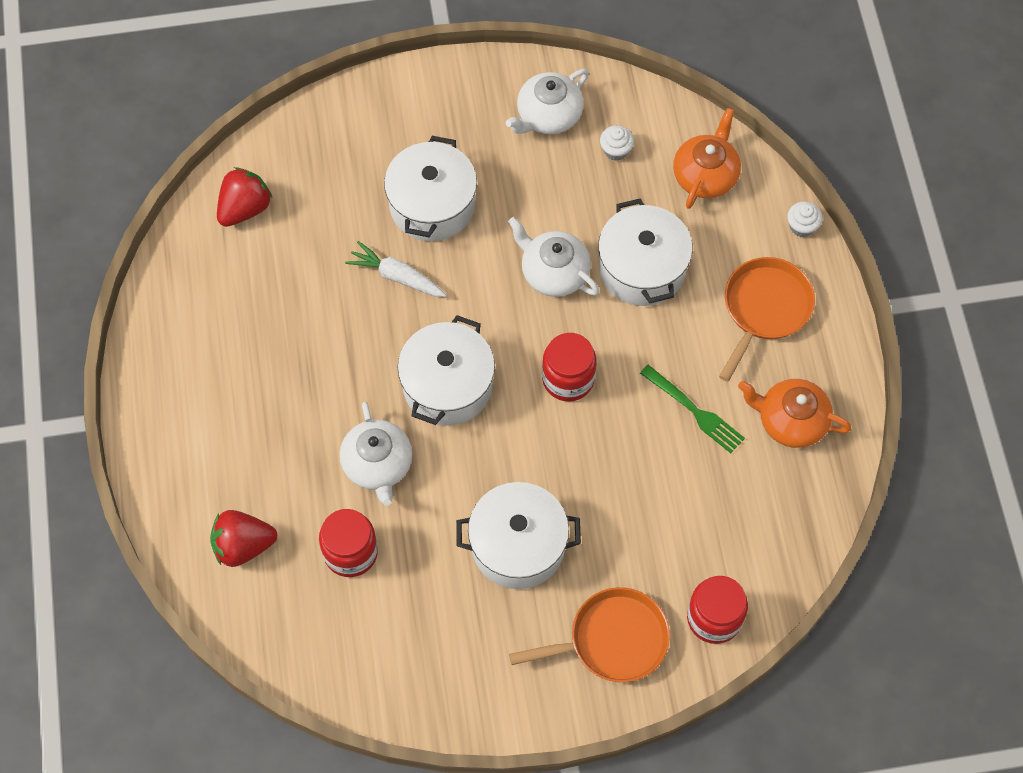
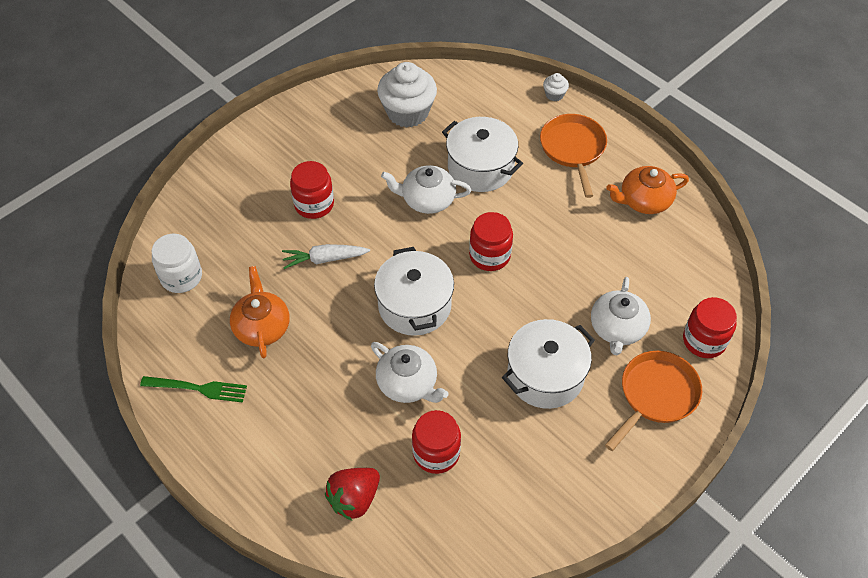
camera: 35 degrees left, 10 degrees down
red strawberry [217,167,272,227] -> white jar [151,234,202,293]
white pot [384,136,477,241] -> red jar [290,161,334,219]
white teapot [506,69,589,134] -> white teapot moved to [591,277,651,355]
white cupcake [600,125,634,161] -> white cupcake [377,62,437,128], size x2.26
green fork [640,365,745,453] -> green fork moved to [140,376,247,403]
orange teapot [673,108,741,209] -> orange teapot moved to [230,266,289,358]

